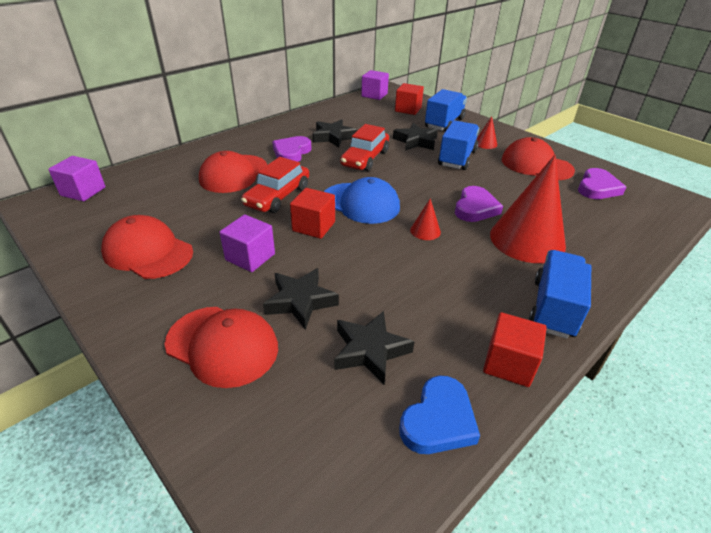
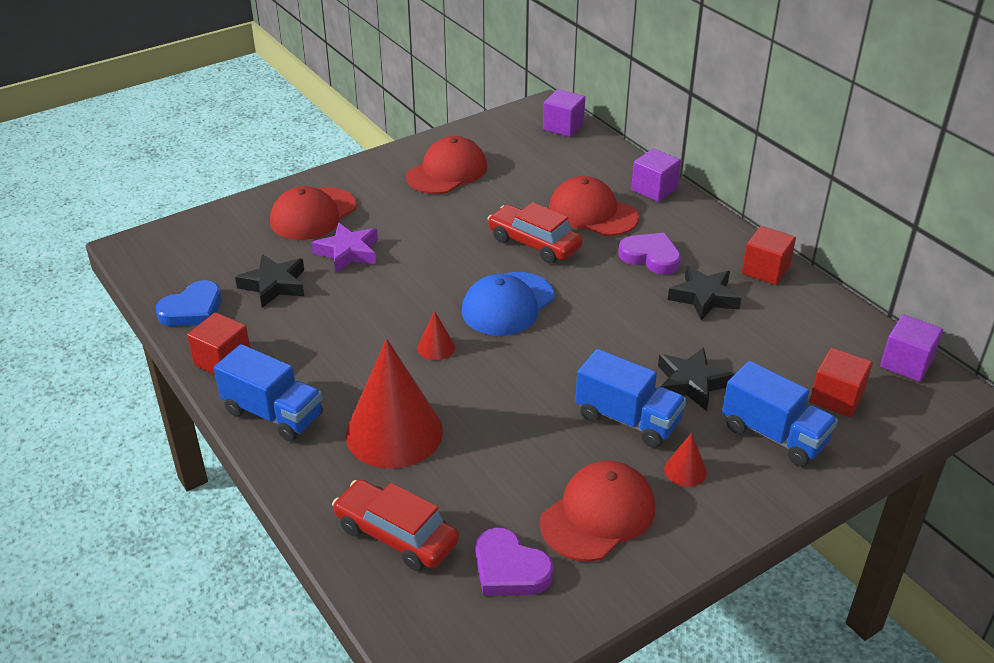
camera: 100 degrees right, 0 degrees up
purple cube [219,214,275,272] -> purple cube moved to [631,148,681,202]
black star [263,268,339,329] -> purple star [311,223,378,273]
red cube [290,188,335,239] -> red cube moved to [742,226,796,285]
red car [340,124,389,171] -> red car moved to [332,479,459,571]
blue heart [399,375,480,454] -> blue heart turned 90 degrees counterclockwise [156,280,222,326]
purple heart [455,186,503,222] -> none

